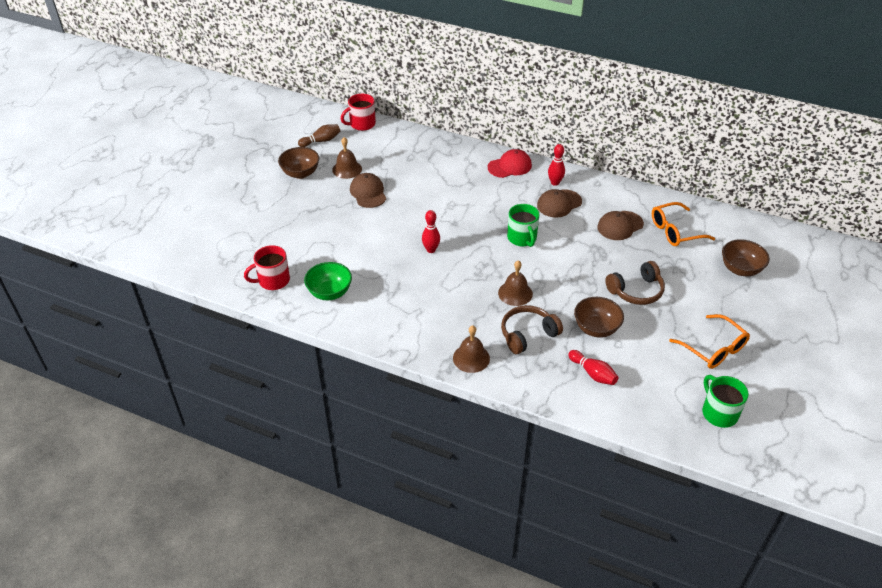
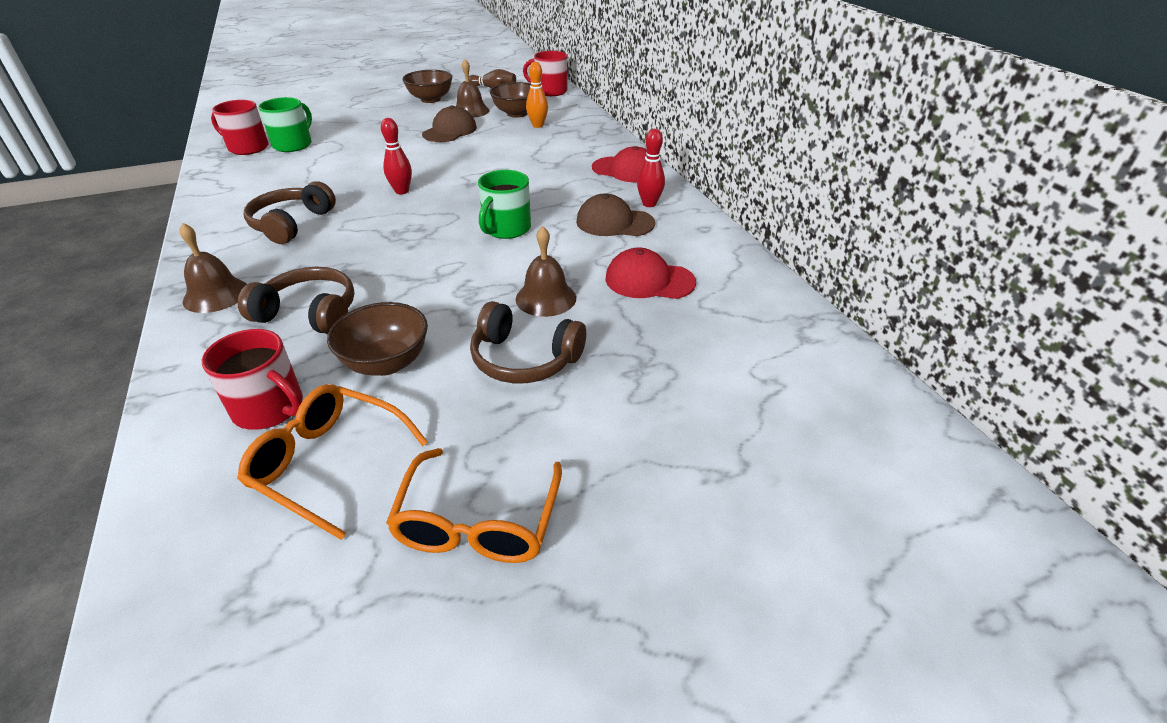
camera: 45 degrees right, 5 degrees down
green bowl [304,262,352,300] -> none
brown bell [498,260,533,306] -> brown bell moved to [515,226,576,317]
red bowling pin [568,350,618,385] -> red mug [202,329,303,430]
brown cap [597,211,644,240] -> red cap [605,247,696,299]
orange glasses [652,202,715,246] -> orange glasses moved to [237,384,428,540]
green mug [702,375,749,428] -> green mug moved to [259,97,312,152]
brown bowl [722,239,770,276] -> brown bowl moved to [490,82,531,118]
none -> brown headphones [243,181,336,244]
none -> orange bowling pin [526,62,548,128]

